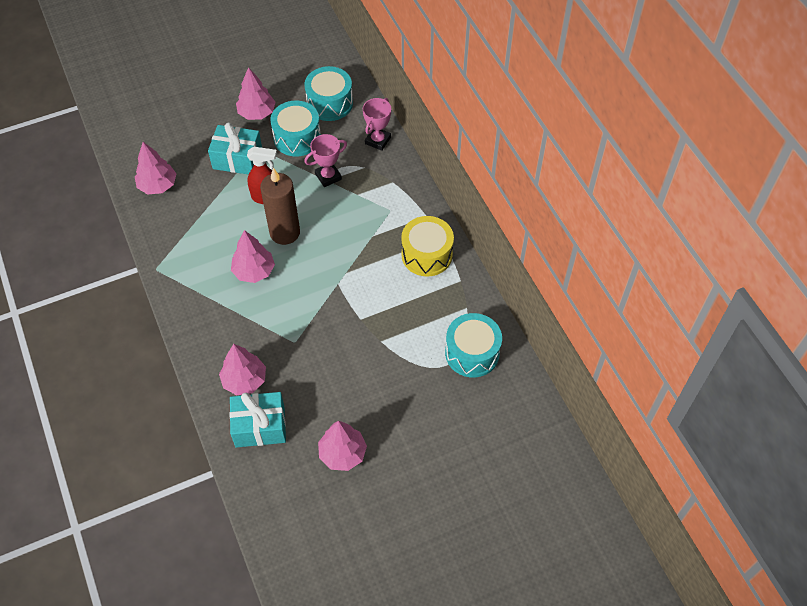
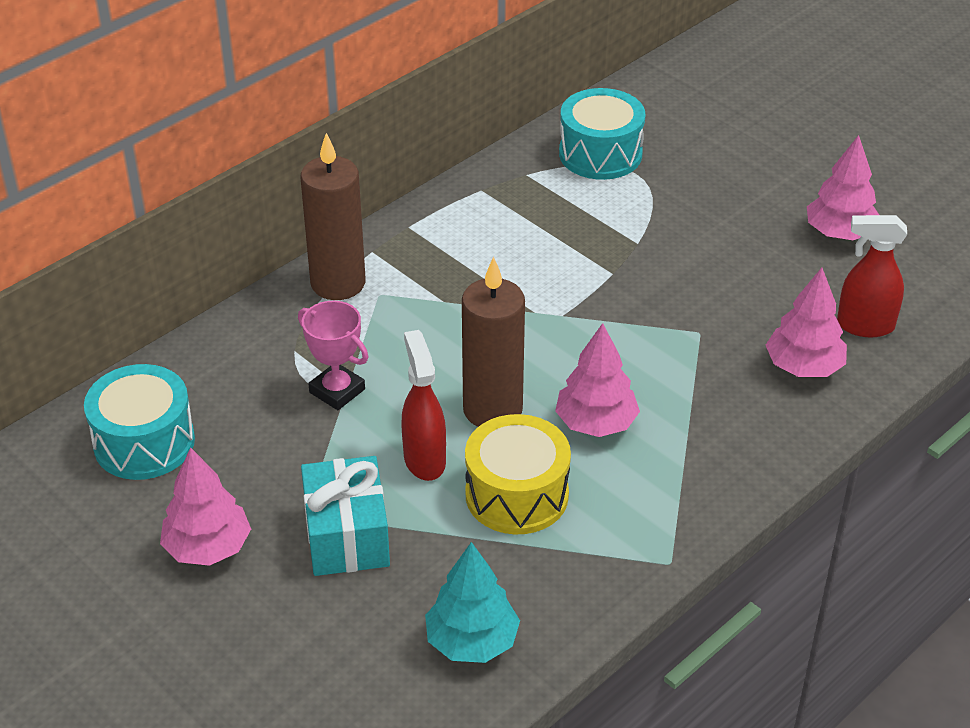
camera: 110 degrees left, 15 degrees down
pink tree [135,142,177,194] -> turquoise tree [425,542,520,663]
turquoise gift [229,392,286,448] -> red spray bottle [837,215,907,337]
turquoise drum [270,101,321,157] -> none
pink trophy [363,98,391,151] -> none
yellow drum [401,216,454,277] -> yellow drum moved to [465,414,571,534]
none -> brown candle [300,133,366,300]

